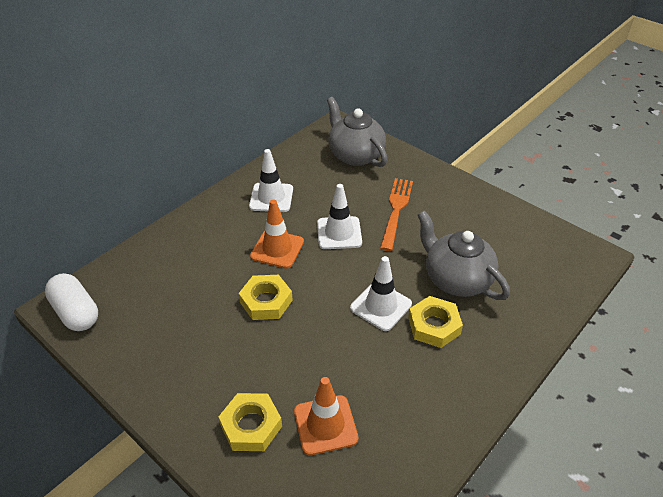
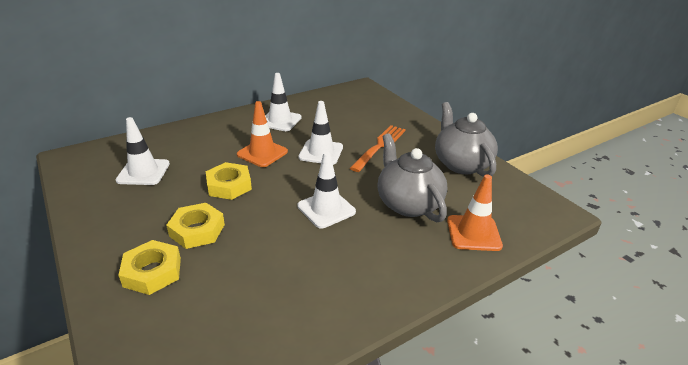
camera: 15 degrees right, 10 degrees down
white capsule [45,273,98,331] -> none
orange traffic cone [294,377,358,455] -> orange traffic cone moved to [447,174,503,251]
grey teapot [327,97,387,167] -> grey teapot moved to [435,102,498,177]
yellow nut [408,296,463,348] -> yellow nut moved to [166,203,225,249]
none -> white traffic cone [116,117,170,185]

